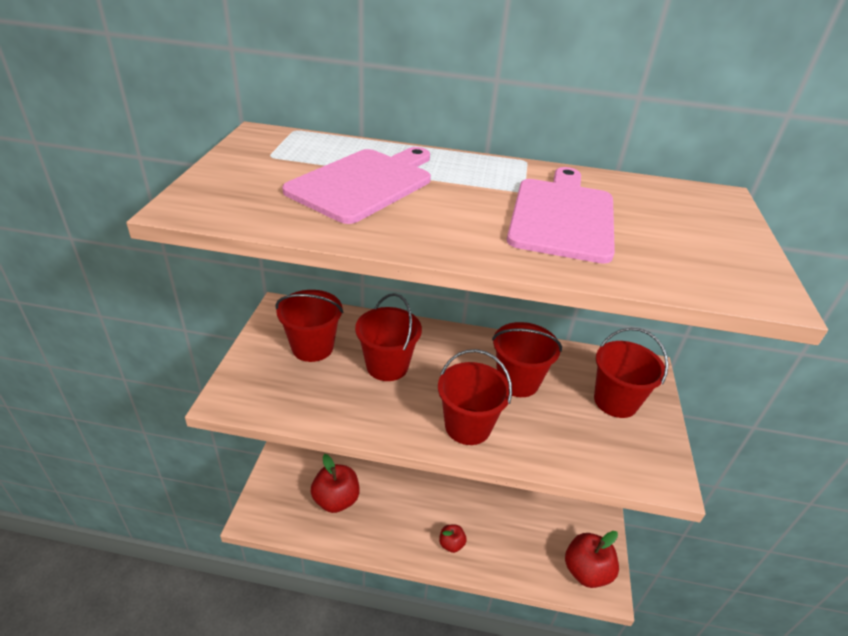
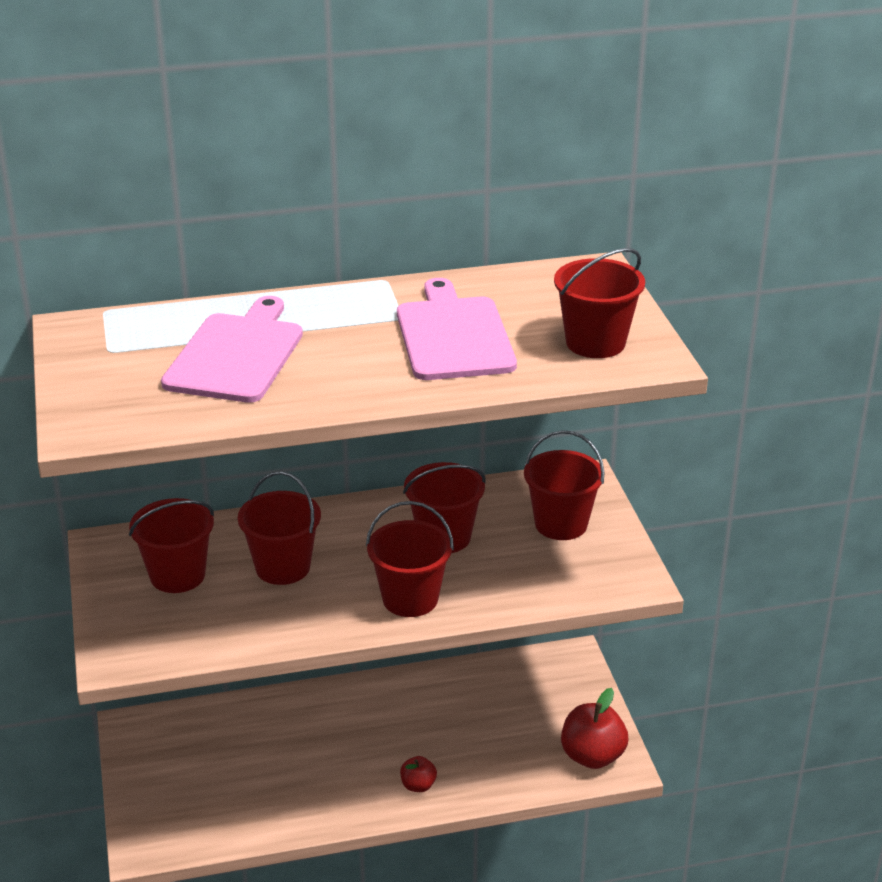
camera: 20 degrees left, 5 degrees down
red apple [311,454,360,513] -> none
none -> red bucket [554,248,645,358]

